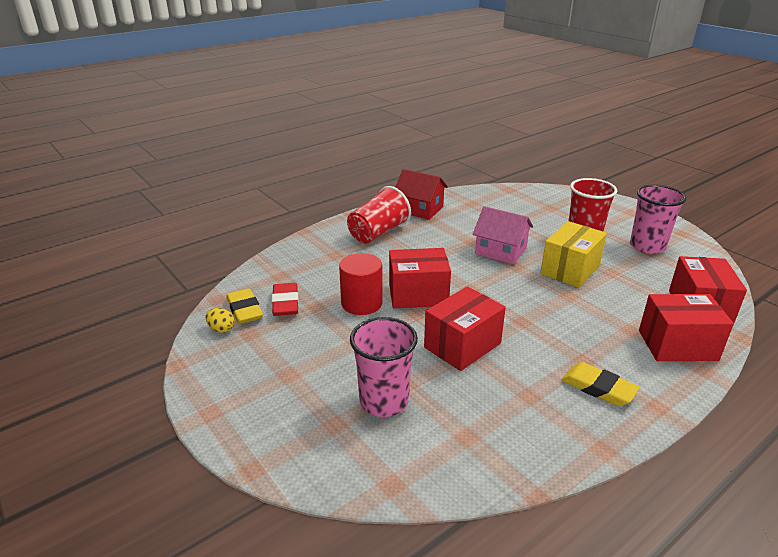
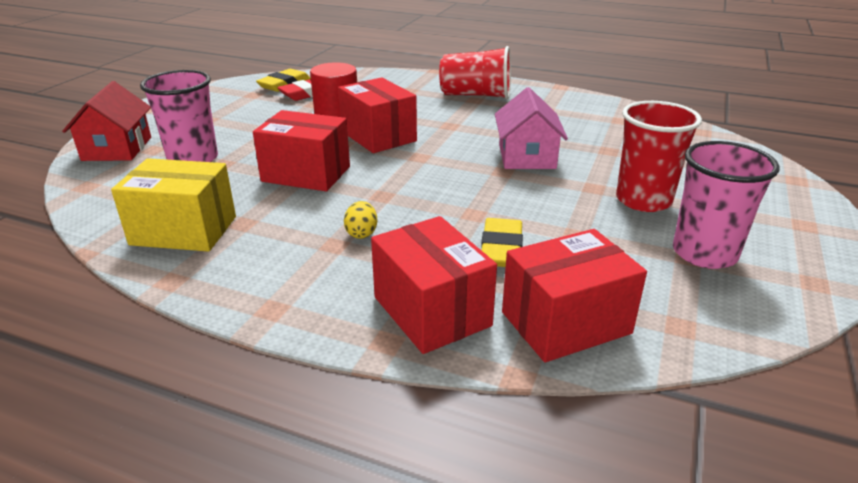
camera: 60 degrees right, 0 degrees up
yellow egg [205,308,235,333] -> yellow egg moved to [344,201,377,239]
red house [396,169,448,220] -> red house moved to [62,81,151,161]
yellow box [540,221,607,288] -> yellow box moved to [111,158,236,252]
yellow eraser [562,362,640,406] -> yellow eraser moved to [481,218,523,267]

